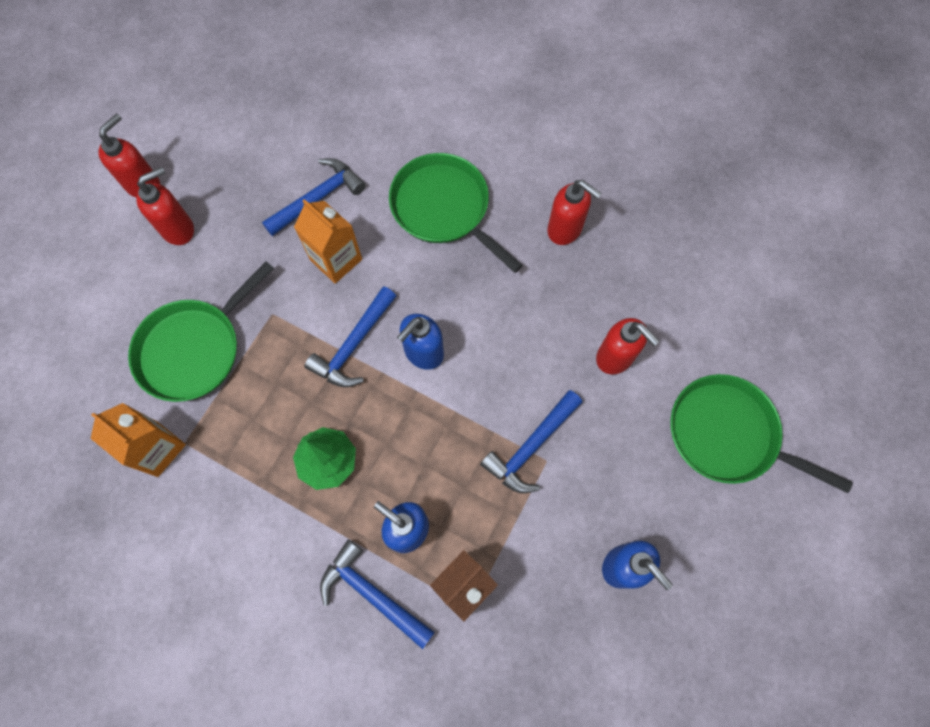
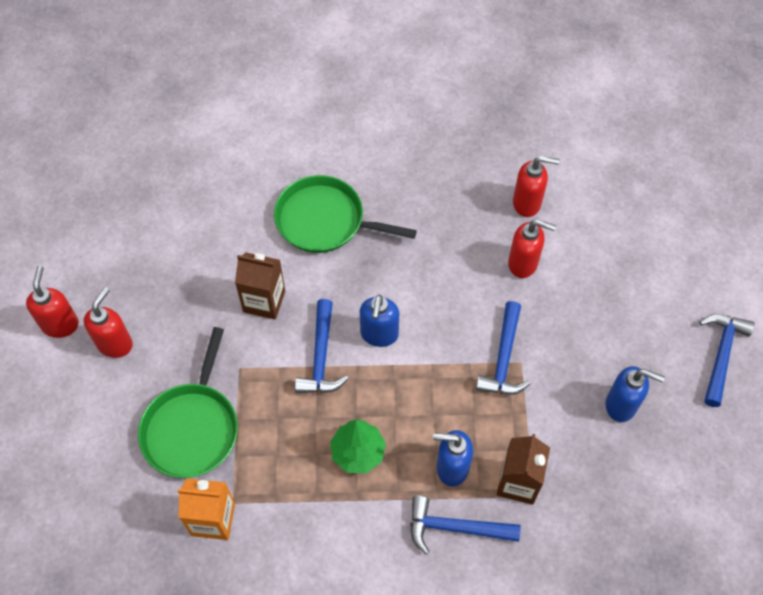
camera: 30 degrees left, 10 degrees down
blue hammer [262,158,366,236] -> blue hammer moved to [699,314,755,407]
orange carton [294,199,362,284] -> brown carton [235,252,285,320]
red soap dispenser [547,180,602,245] -> red soap dispenser moved to [513,156,559,217]
green pan [670,374,853,493] -> none

